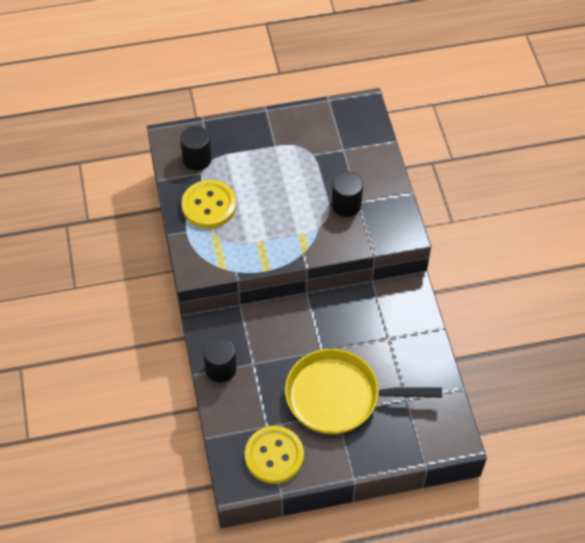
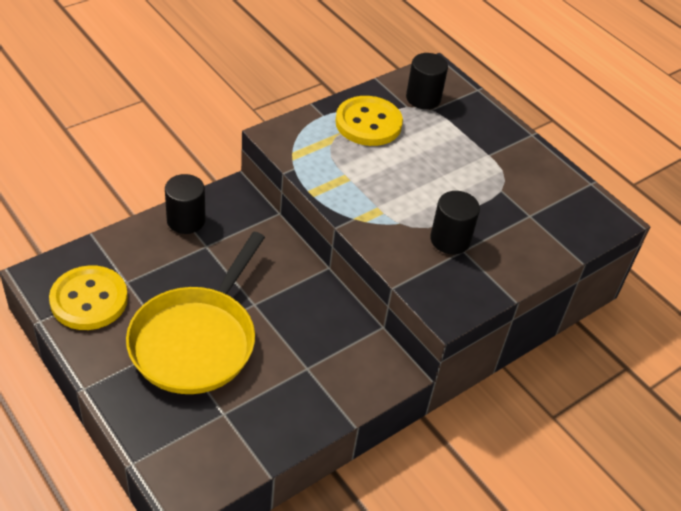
camera: 60 degrees right, 10 degrees down
yellow pan [285,349,442,434] -> yellow pan turned 135 degrees counterclockwise [126,232,265,394]

